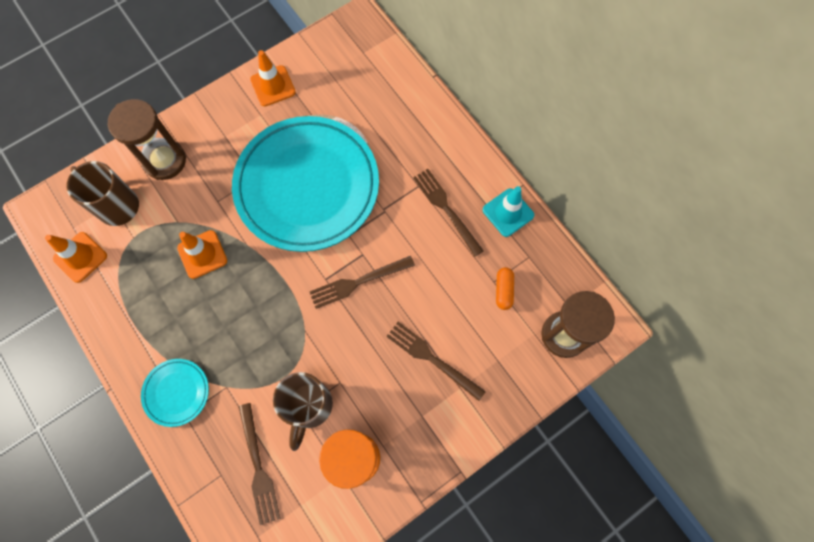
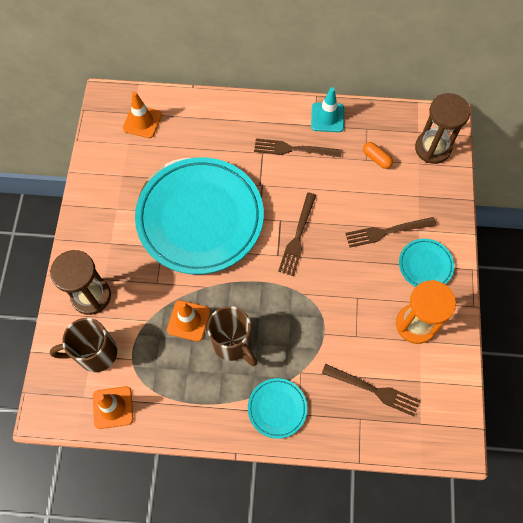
camera: 50 degrees left, 5 degrees down
orange traffic cone [250,50,296,106] -> orange traffic cone moved to [123,92,162,138]
brown mug [273,372,333,451] -> brown mug moved to [207,306,257,366]
none -> turquoise plate [399,239,454,287]

